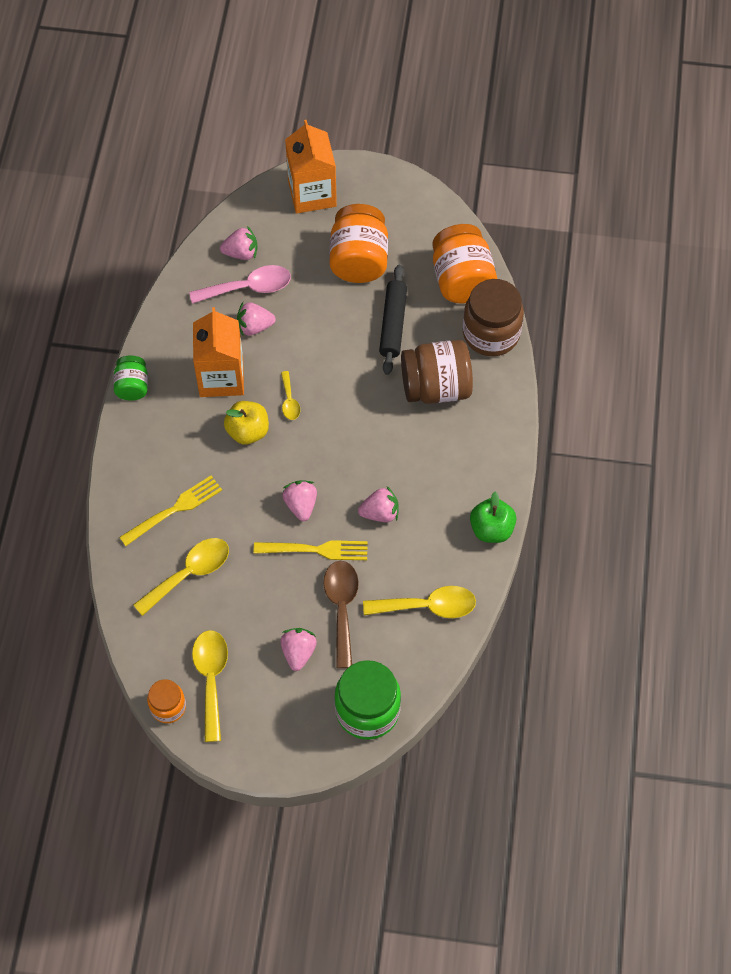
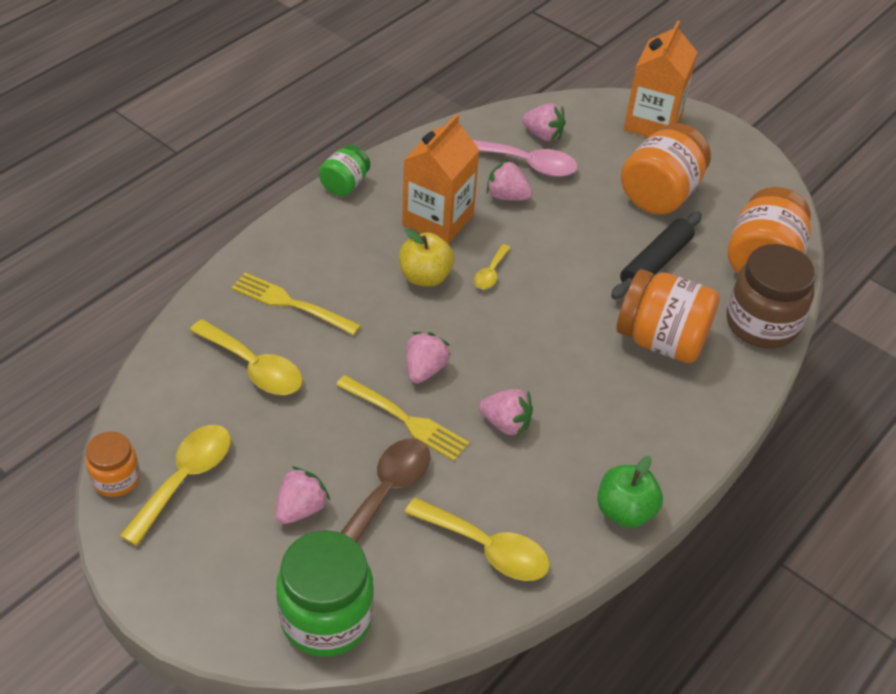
camera: 30 degrees right, 15 degrees down
yellow fork [119,476,222,546] -> yellow fork turned 150 degrees counterclockwise [231,273,361,335]
yellow spoon [133,538,229,616] -> yellow spoon turned 45 degrees clockwise [189,319,303,395]
brown jar [401,340,473,404] -> orange jar [616,269,720,363]

